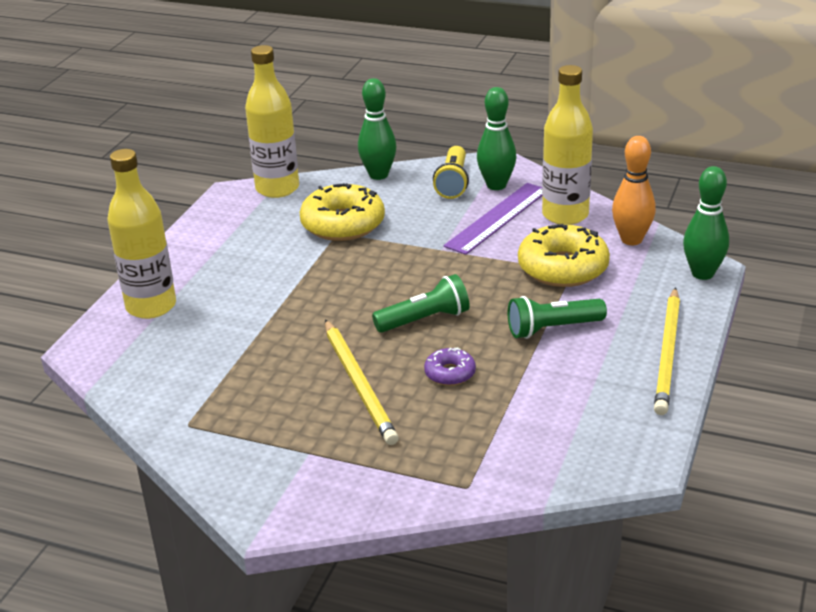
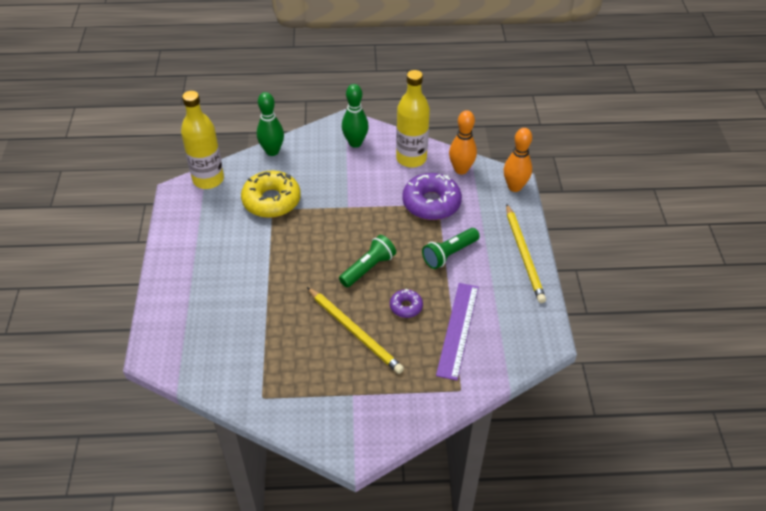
camera: 25 degrees left, 15 degrees up
yellow bottle [108,149,176,319] -> none
yellow flashlight [433,146,469,199] -> none
purple ruler [444,183,543,255] -> purple ruler moved to [436,283,479,381]
yellow donut [518,224,610,287] -> purple donut [402,173,462,220]
green bowling pin [683,166,729,280] -> orange bowling pin [504,128,532,192]

